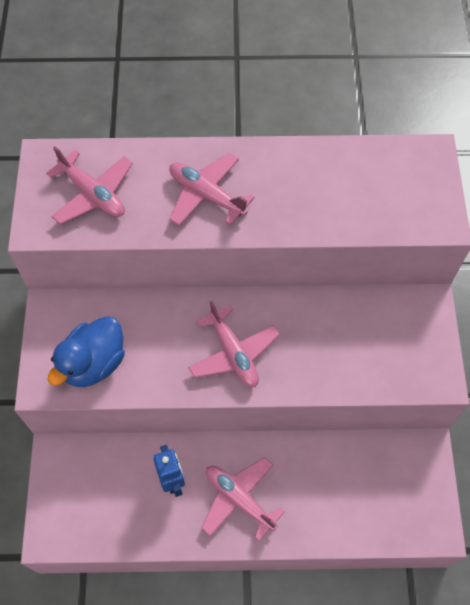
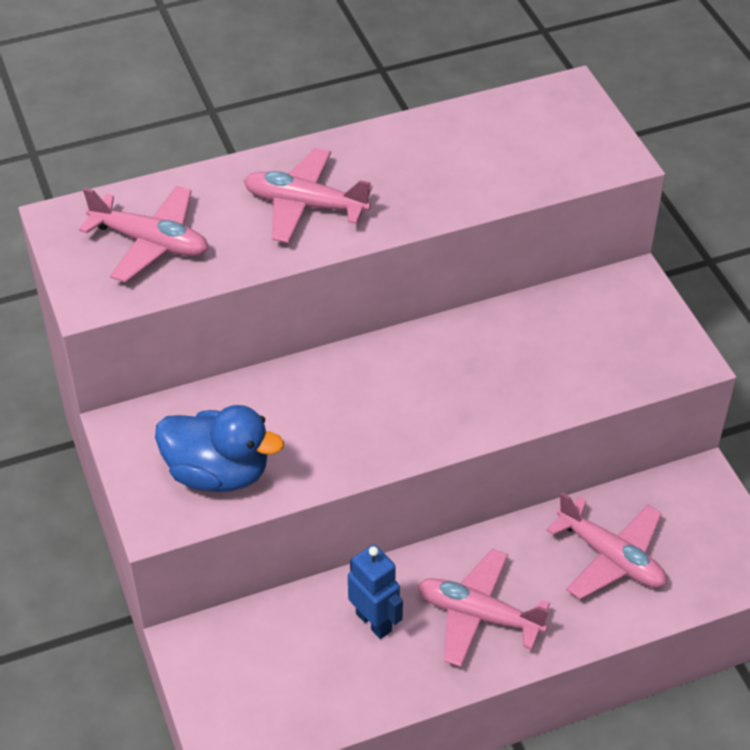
camera: 20 degrees left, 15 degrees down
blue duck [48,316,125,387] -> blue duck turned 90 degrees counterclockwise [155,405,284,492]
pink plane [188,301,280,387] -> pink plane moved to [547,492,667,600]

